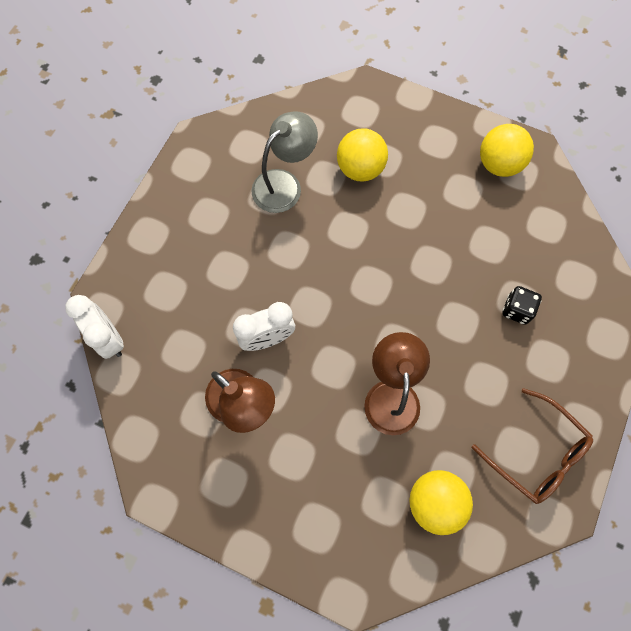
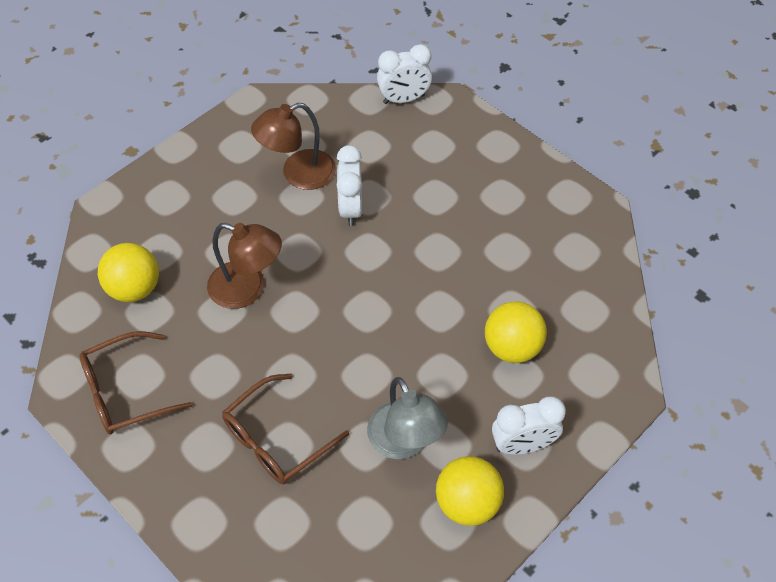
camera: 110 degrees right, 15 degrees down
grey lamp [251,111,318,213] -> grey lamp moved to [367,377,448,459]
black dice [502,286,542,324] -> brown glasses [222,374,349,484]
none -> white clock [492,396,566,455]

